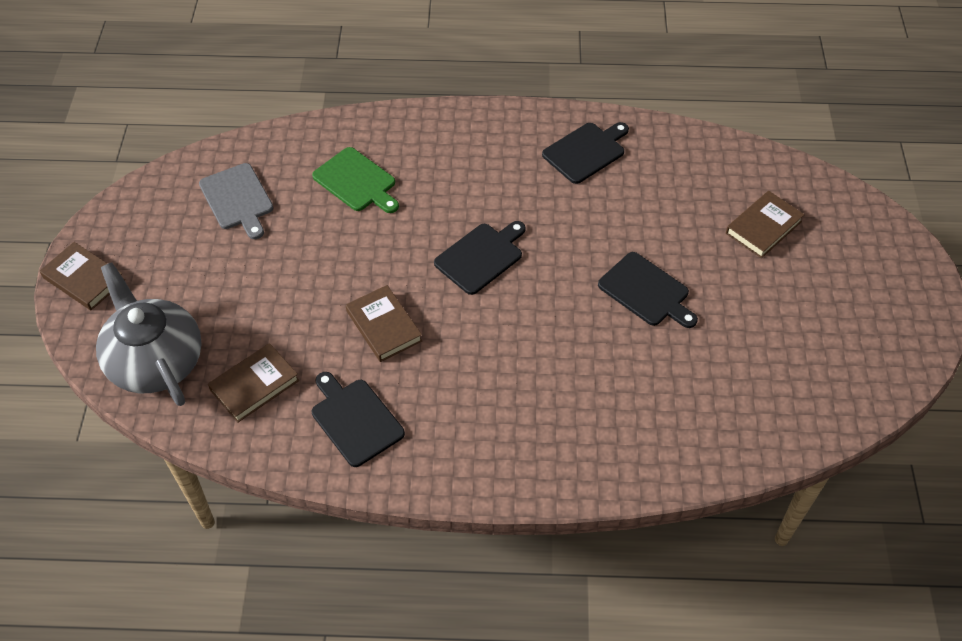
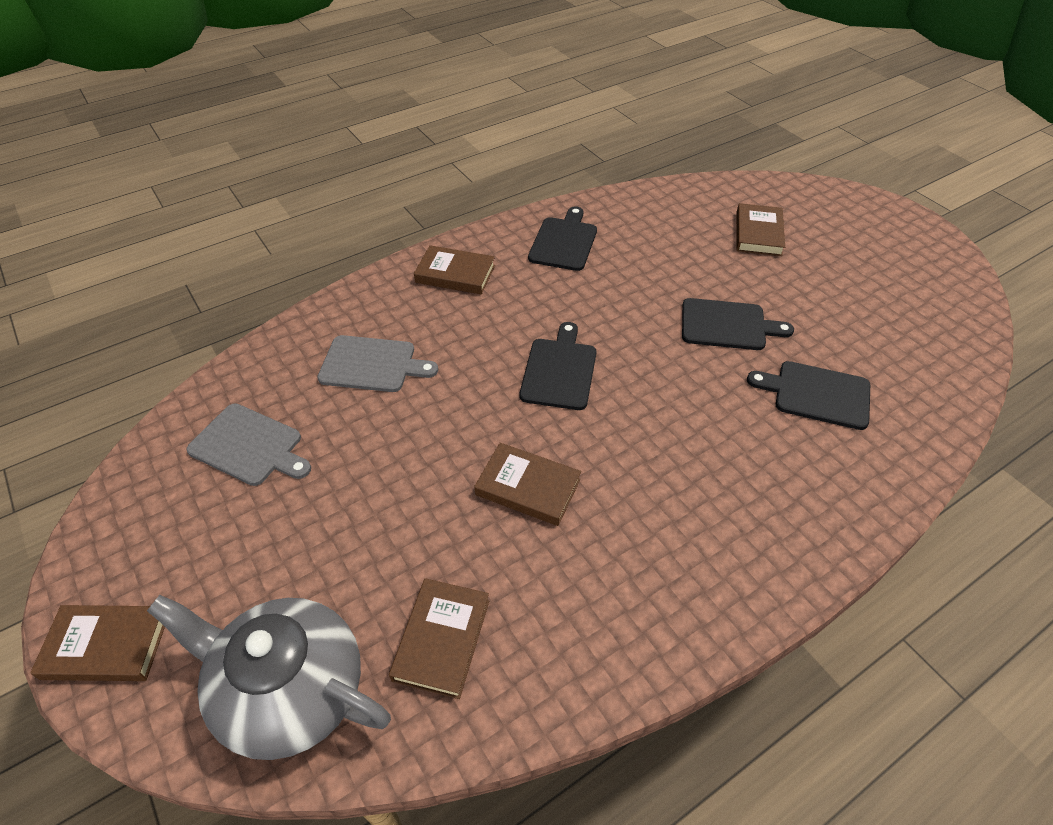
camera: 35 degrees left, 5 degrees down
green cutting board [312,147,399,213] -> grey cutting board [317,335,438,392]
black cutting board [312,372,405,467] -> black cutting board moved to [747,361,870,430]
none -> brown book [414,245,495,294]

